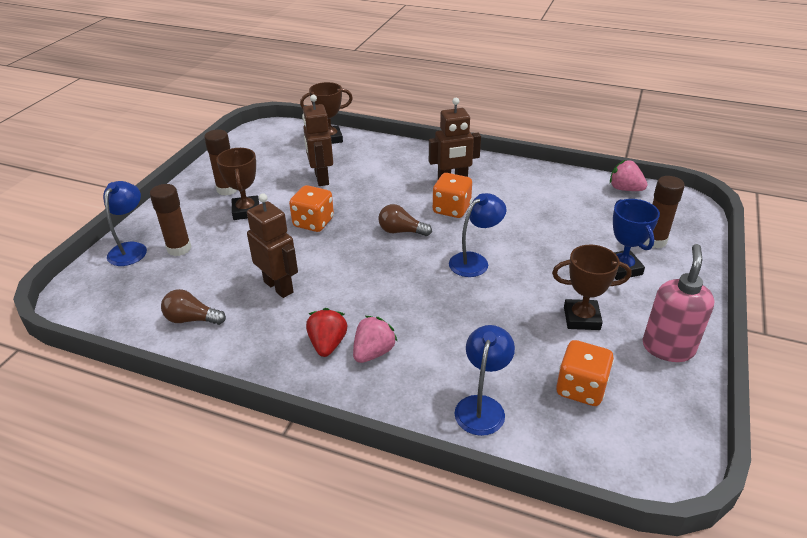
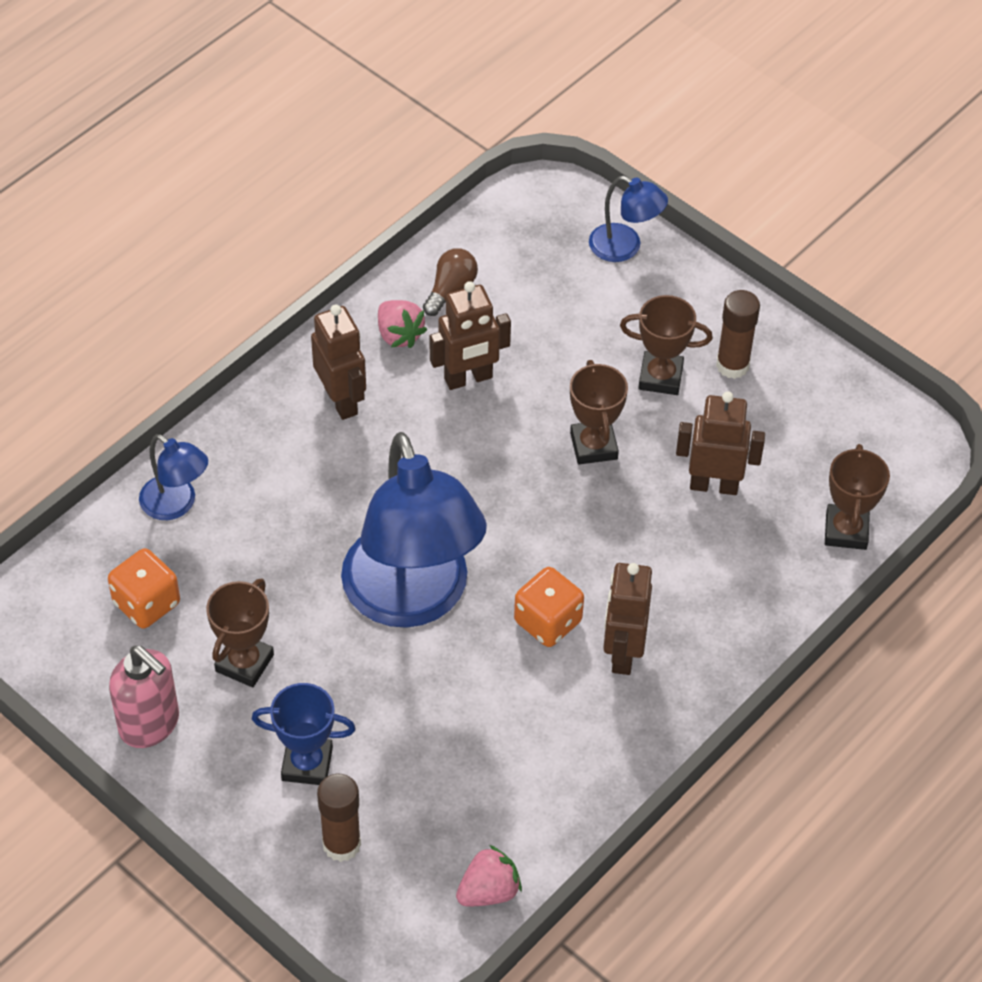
camera: 110 degrees right, 15 degrees up
brown glue stick [150,184,192,256] -> none
orange dice [289,185,334,232] -> brown trophy [570,360,628,464]
red strawberry [306,308,347,357] -> brown robot [311,305,366,420]
pink strawberry [353,316,398,363] -> pink strawberry moved to [378,300,427,348]
brown light bulb [378,204,432,236] -> none
blue lamp [449,193,506,277] -> blue lamp [341,432,487,628], size x2.20

